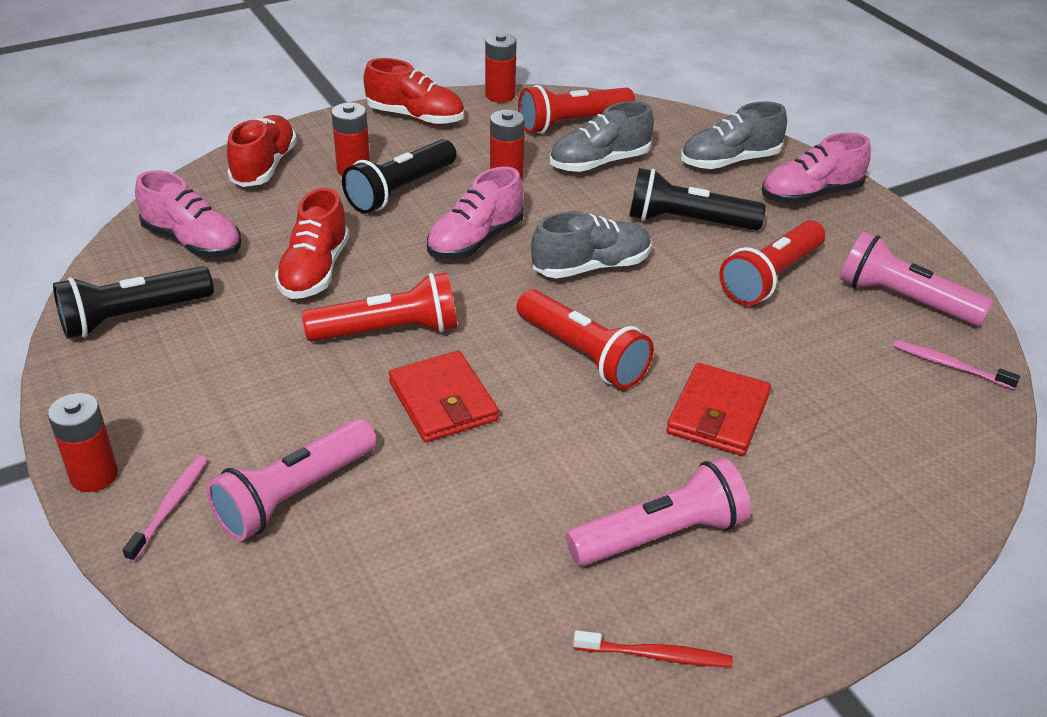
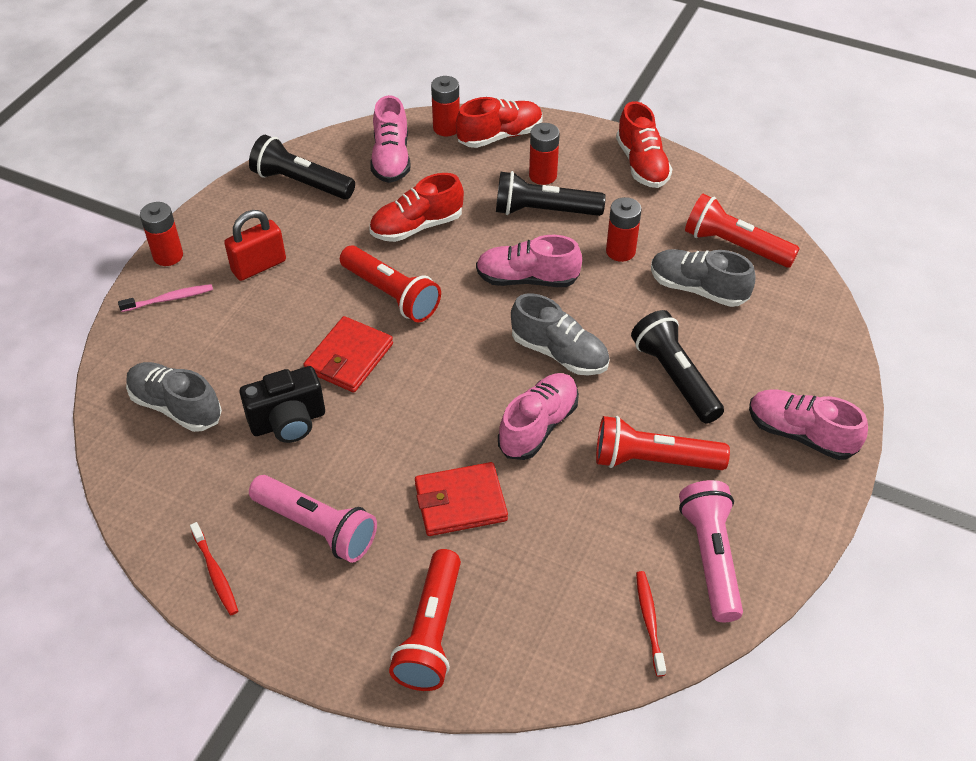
camera: 55 degrees right, 10 degrees up
pink flashlight [206,419,377,541] -> none
red battery [485,33,517,103] -> red battery moved to [431,76,460,136]
red flashlight [516,289,654,389] -> red flashlight moved to [389,549,461,691]
grey shoe [681,102,787,169] -> grey shoe moved to [126,362,222,432]
pink toothbrush [893,340,1020,390] -> red toothbrush [636,571,666,677]
none -> red padlock [224,210,286,281]
none -> black camera [240,366,325,443]
none -> pink shoe [498,373,579,460]

